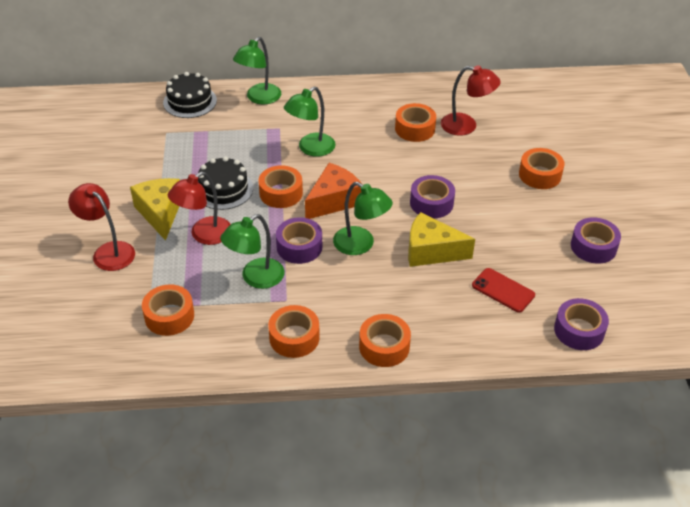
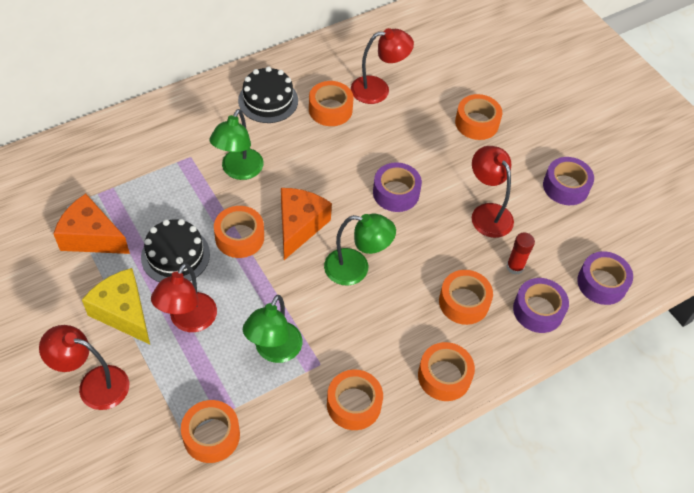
camera: 30 degrees left, 10 degrees up
black cake [163,72,217,118] -> black cake moved to [238,66,298,123]
green lamp [233,37,281,105] -> none
purple tape [276,217,322,264] -> purple tape moved to [513,278,569,333]
yellow cheese [408,212,475,267] -> none
red phone [472,268,535,313] -> red glue stick [506,232,535,275]
none -> orange cheese [53,194,130,254]
none -> orange tape [439,270,493,325]
none -> red lamp [472,146,514,238]

